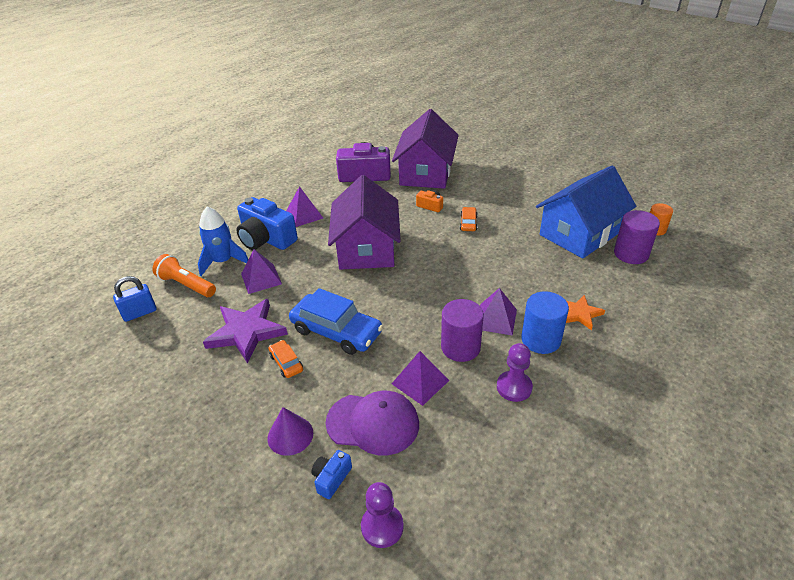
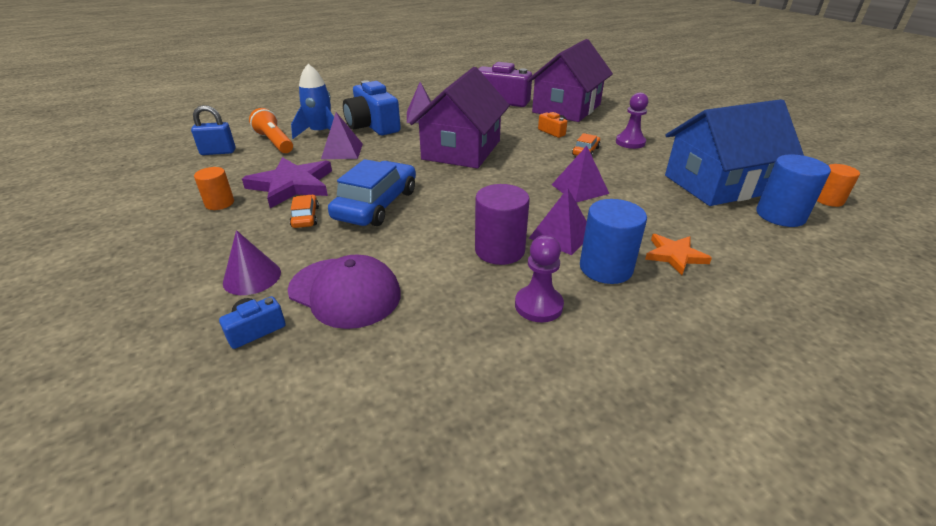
camera: 20 degrees right, 5 degrees down
blue car [289,288,383,355] -> blue car turned 120 degrees counterclockwise [328,159,416,226]
purple pawn [361,482,404,548] -> purple pawn moved to [616,92,648,149]
purple pyramid [392,351,449,406] -> purple pyramid moved to [552,146,609,203]
purple cylinder [614,210,660,264] -> blue cylinder [756,155,831,227]
none -> orange cylinder [194,167,234,210]

